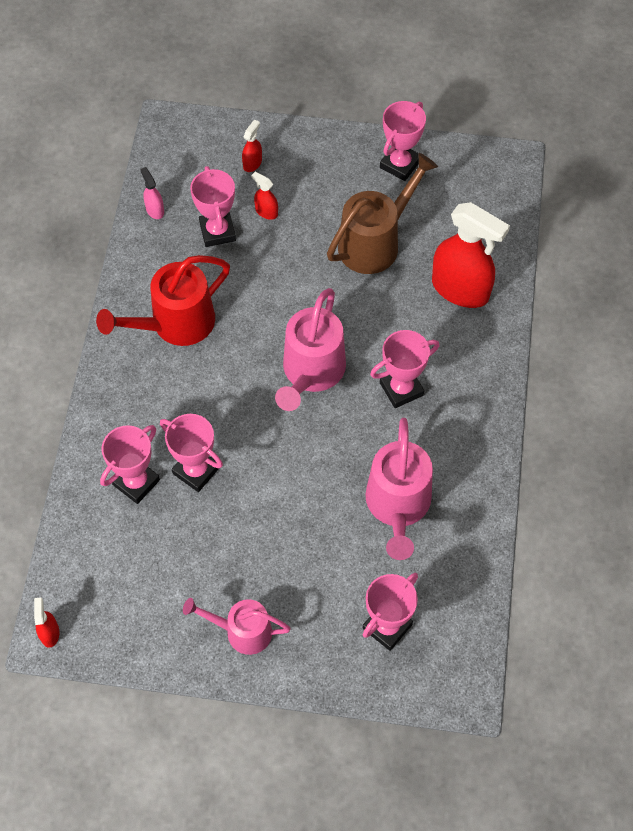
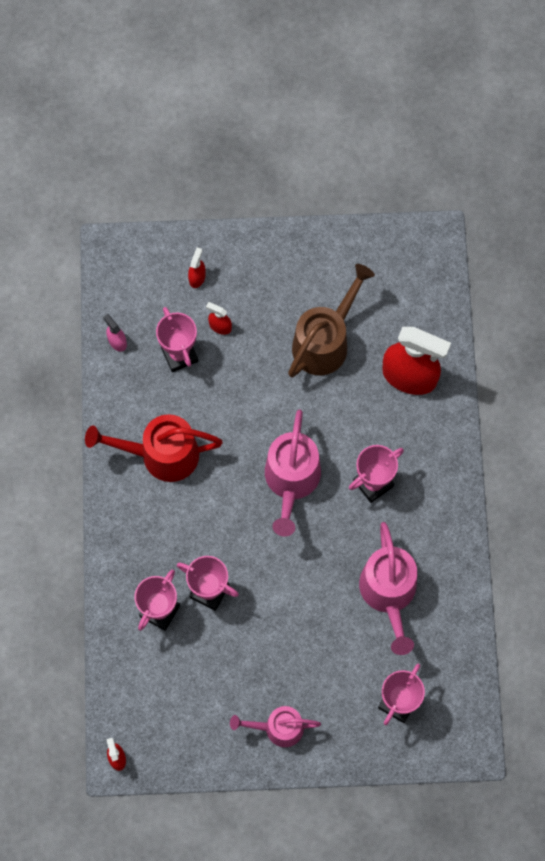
camera: 10 degrees left, 10 degrees up
red watering can [96,255,230,346] -> red watering can turned 45 degrees clockwise [85,414,223,482]
pink trophy [380,101,426,181] -> none

